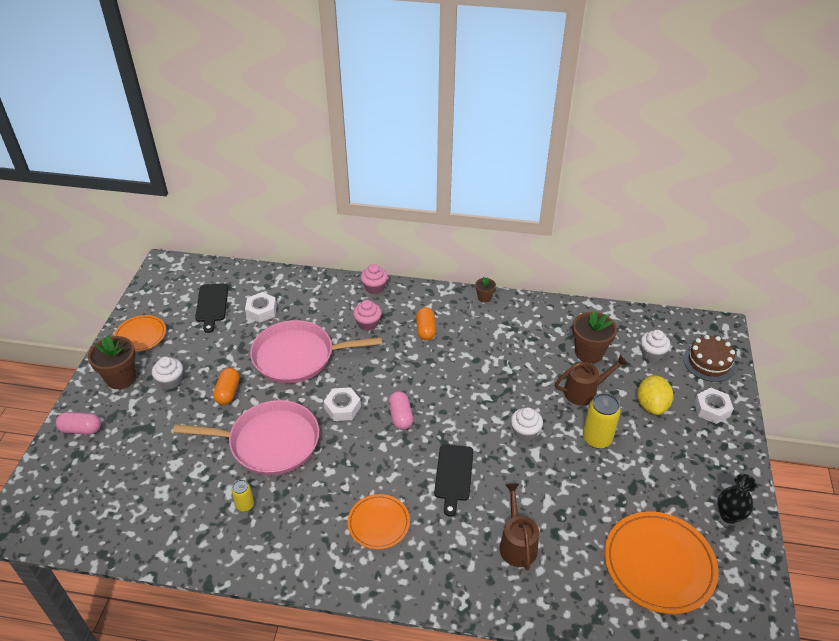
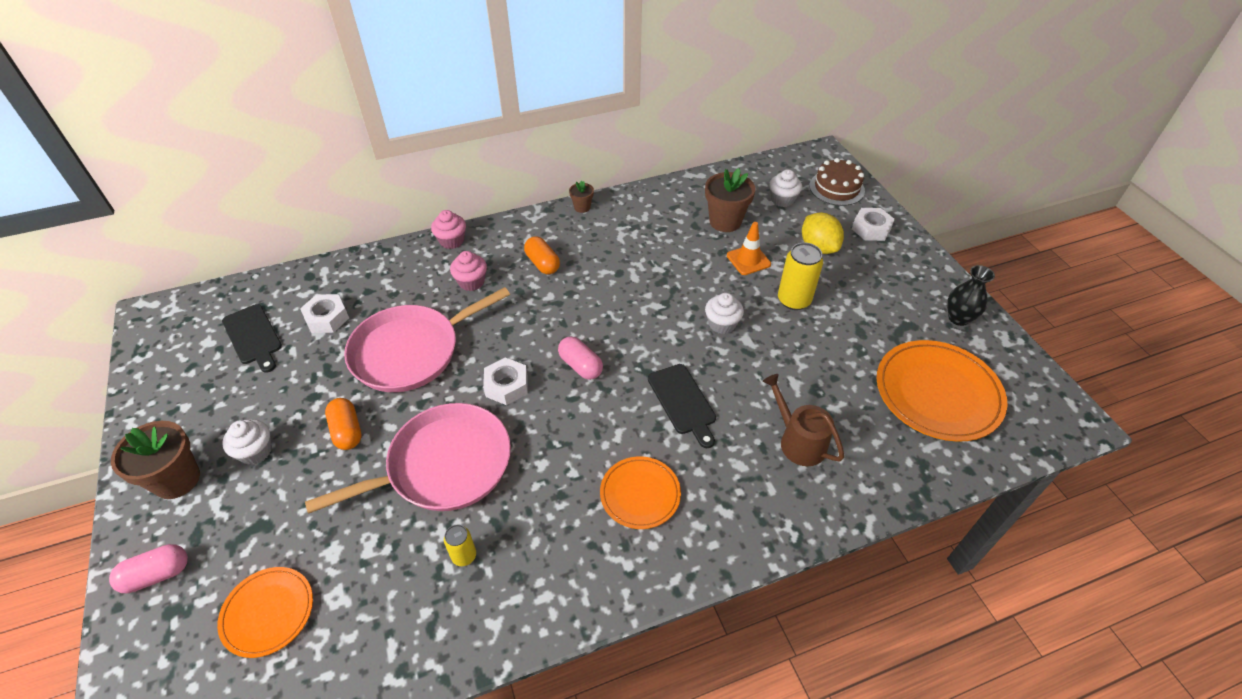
camera: 30 degrees left, 5 degrees up
orange plate [114,315,166,352] -> orange plate moved to [217,567,313,658]
brown watering can [555,355,628,405] -> orange traffic cone [727,222,771,275]

